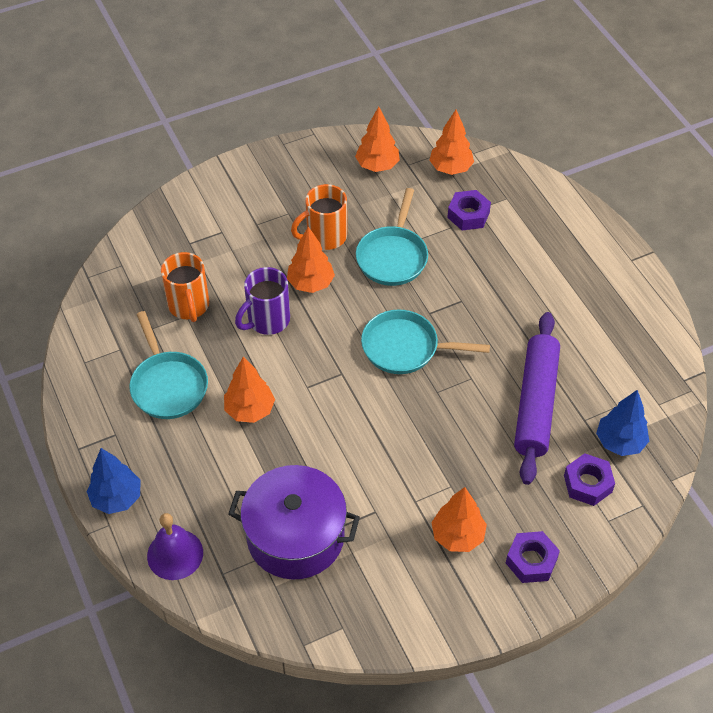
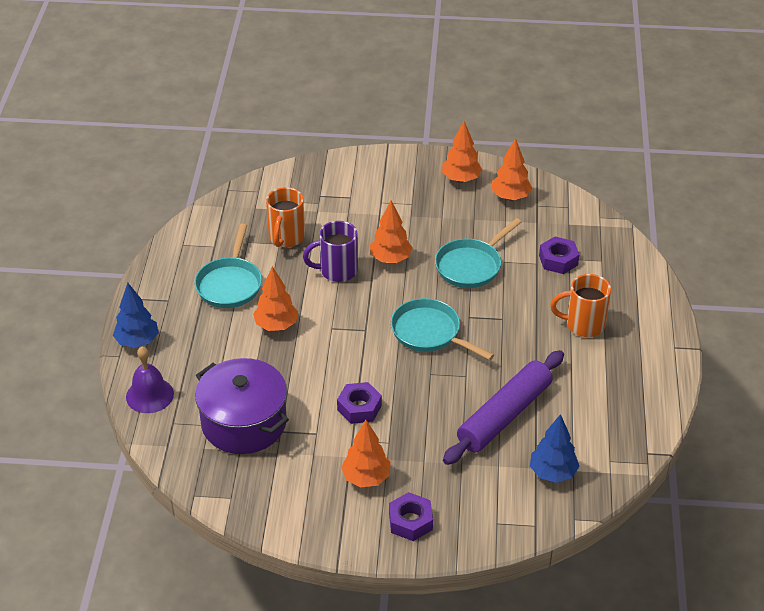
camera: 30 degrees right, 10 degrees down
orange mug [291,184,347,250] -> orange mug moved to [550,274,611,337]
orange tree [429,110,474,175] -> orange tree moved to [442,121,482,182]
purple nut [564,453,615,506] -> purple nut moved to [337,382,382,424]

